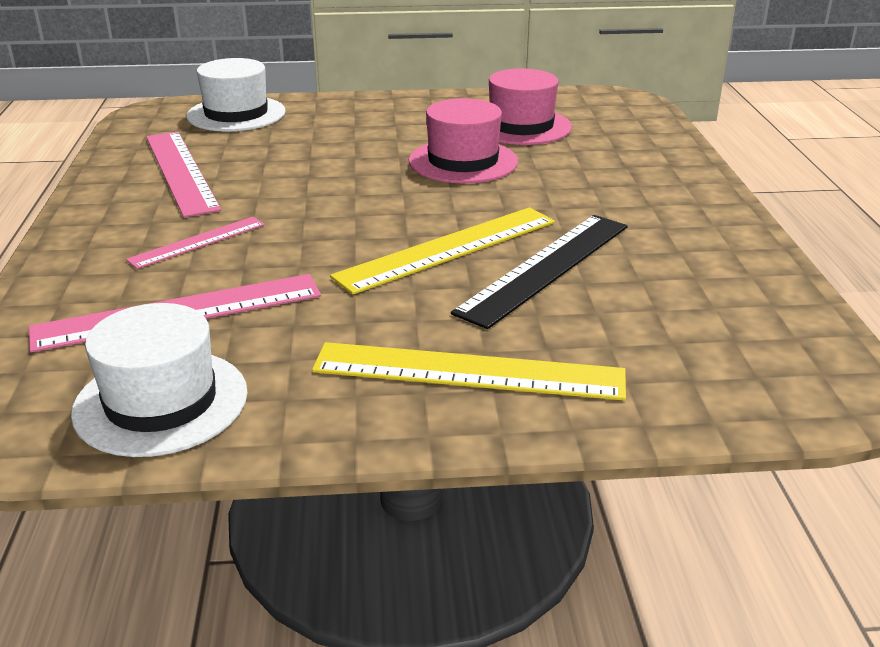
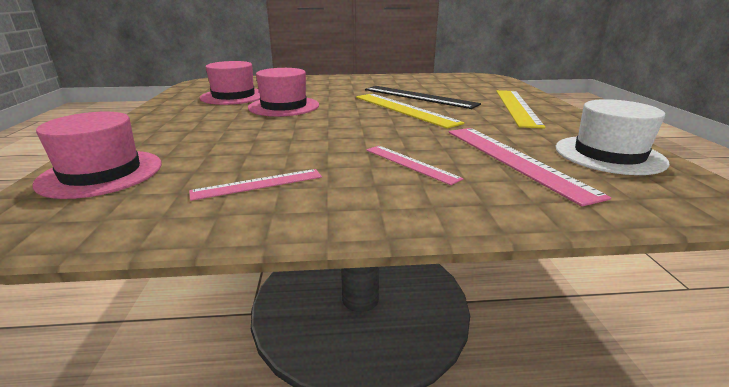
camera: 90 degrees left, 5 degrees down
pink ruler [146,132,221,217] -> pink ruler [189,169,322,201], size x0.58
white hat [186,58,286,132] -> pink hat [33,111,162,199]

